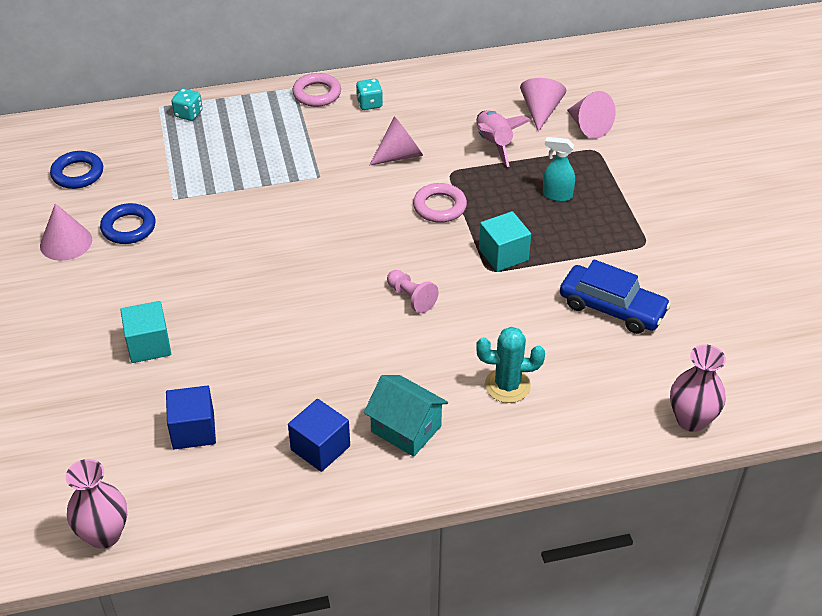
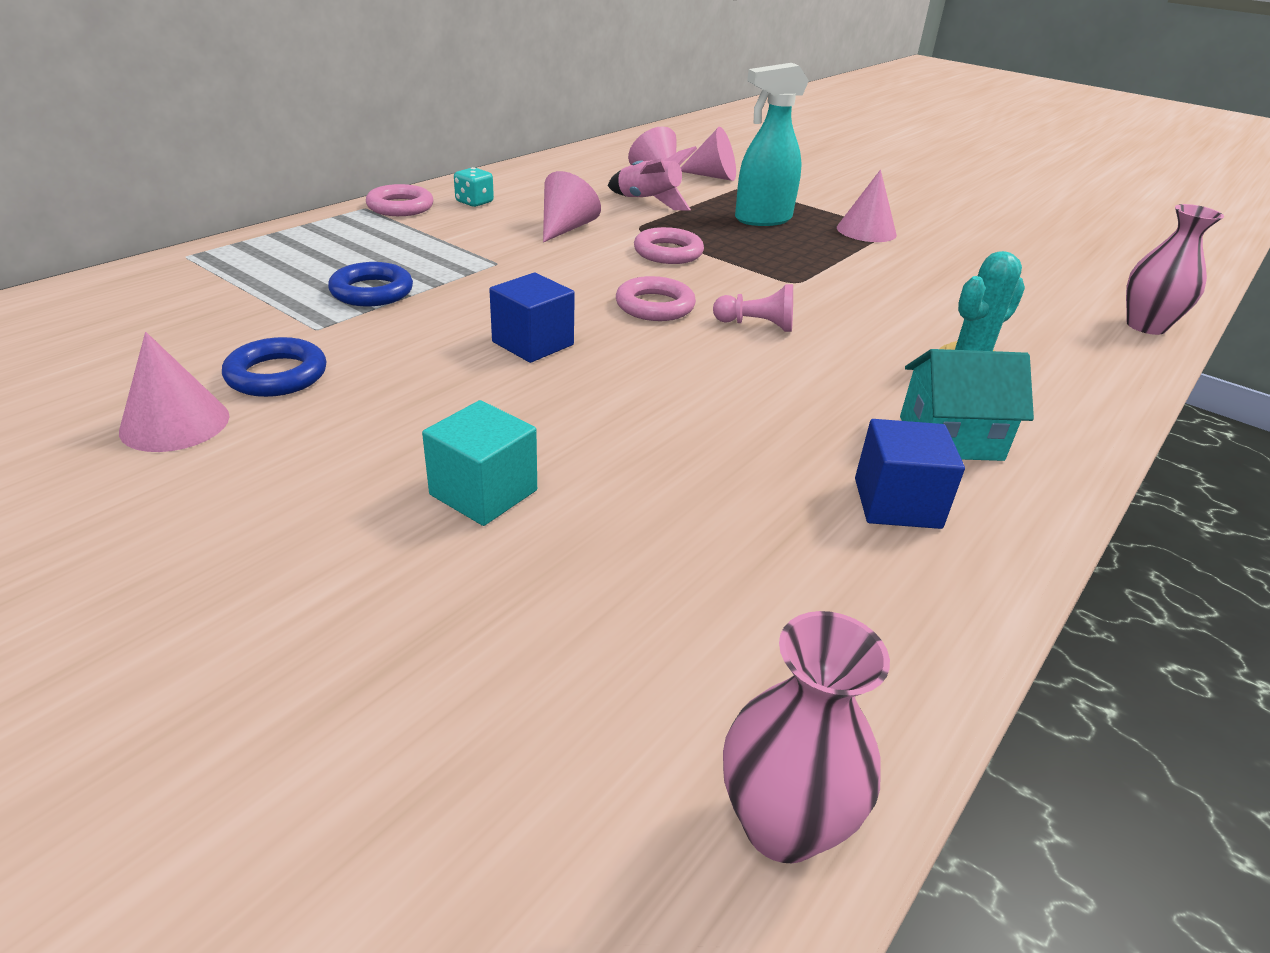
camera: 40 degrees left, 10 degrees down
blue ring [50,151,103,189] -> blue ring moved to [328,262,413,306]
blue cube [166,386,216,449] -> blue cube moved to [489,273,575,363]
turquoise dice [171,88,203,121] -> none
turquoise cube [479,211,531,272] -> none
turquoise spray bottle [543,137,575,202] -> turquoise spray bottle [735,63,809,226], size x1.70
blue car [560,259,671,334] -> none
none -> pink ring [616,276,696,321]
none -> pink cone [837,170,897,242]

